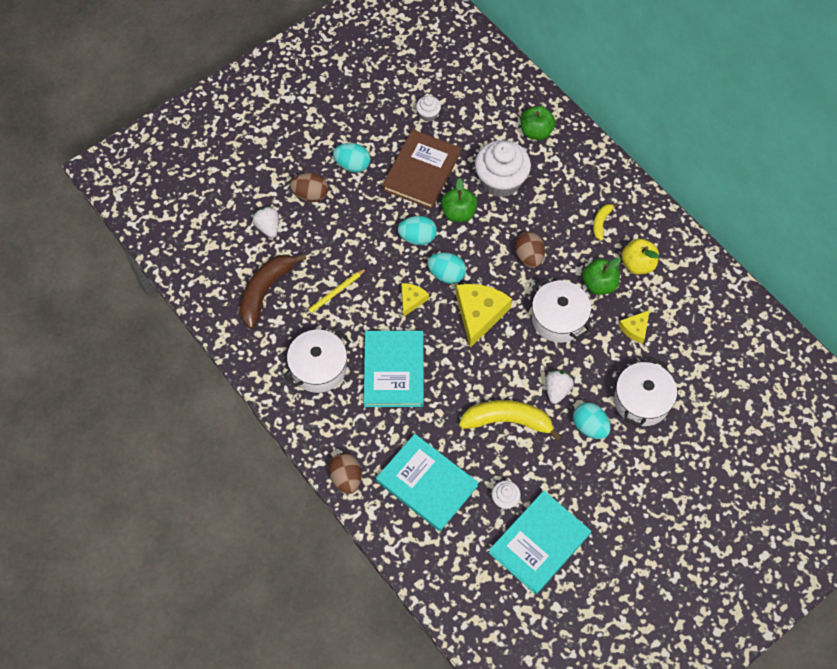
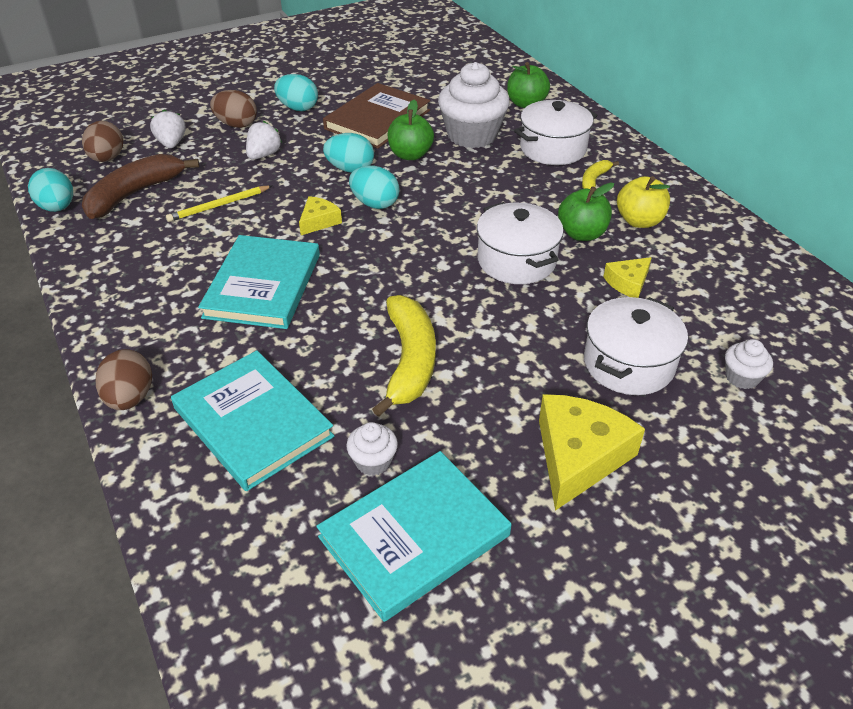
camera: 10 degrees right, 20 degrees down
white pot [283,329,351,393] -> white pot moved to [514,100,598,165]
white cupcake [416,96,441,122] -> white cupcake moved to [725,339,773,389]
yellow cheese [456,284,512,348] -> yellow cheese moved to [539,394,645,511]
yellow banana [459,400,563,441] -> yellow banana turned 75 degrees clockwise [372,295,436,417]
brown egg [515,232,545,268] -> brown egg moved to [82,121,123,162]
white strawberry [545,371,574,404] -> white strawberry moved to [246,121,282,160]
turquoise egg [573,402,611,439] -> turquoise egg moved to [28,168,73,212]

